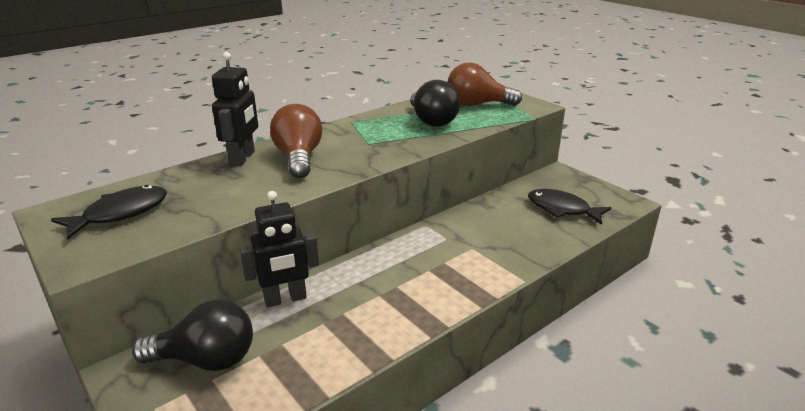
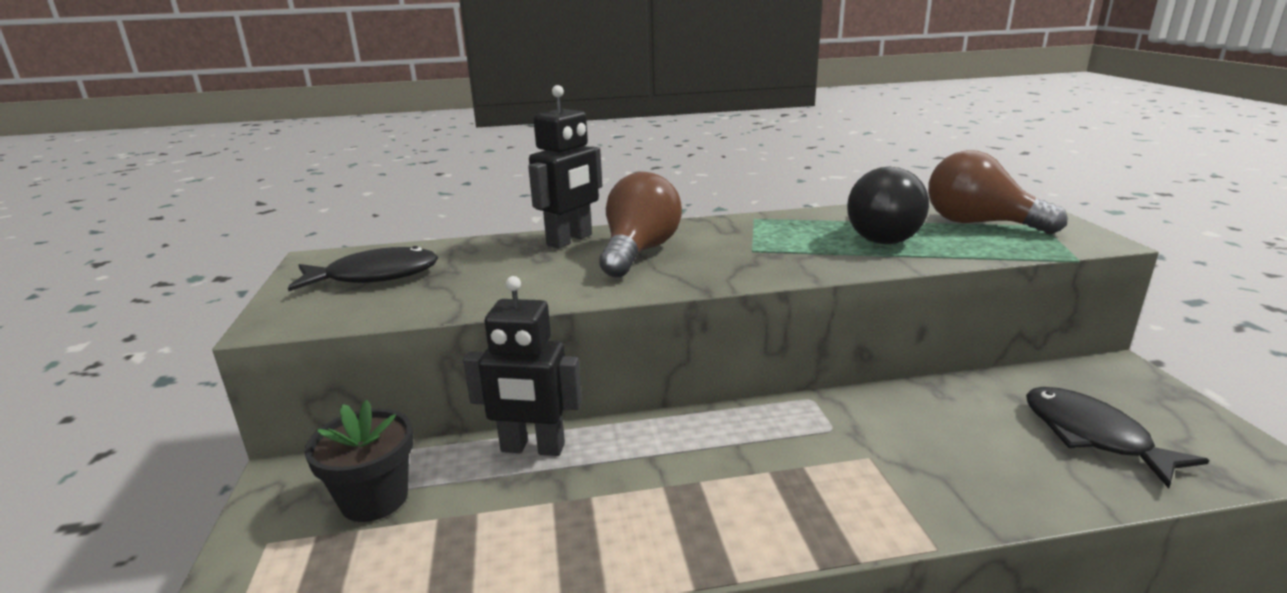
camera: 30 degrees right, 5 degrees down
black light bulb [132,299,253,371] -> black flower pot [304,400,413,522]

